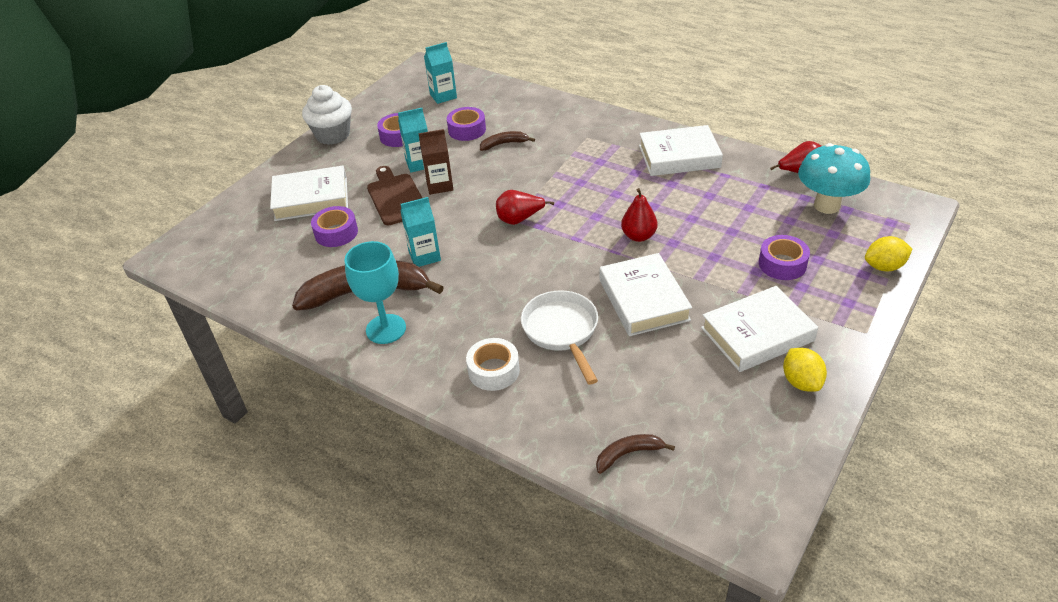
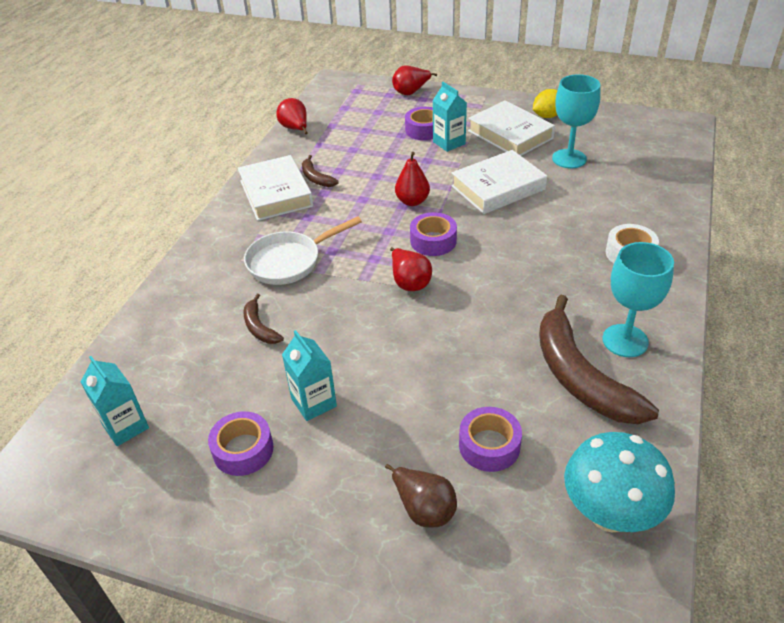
camera: 105 degrees left, 0 degrees up
white book [270,166,348,221] -> brown pear [385,464,457,528]
white cupcake [302,85,352,145] -> none
brown cutting board [367,166,422,225] -> none
turquoise carton [400,197,441,267] -> turquoise carton moved to [433,82,467,152]
brown carton [419,129,454,195] -> none
purple tape [447,107,486,141] -> purple tape moved to [410,212,457,256]
white pan [521,290,598,385] -> white pan moved to [244,216,362,285]
brown banana [596,434,675,474] -> brown banana moved to [302,155,339,187]
turquoise mushroom [798,143,870,214] -> turquoise mushroom moved to [564,432,675,532]
yellow lemon [865,236,912,271] -> red pear [392,65,437,95]
none -> turquoise goblet [552,74,601,168]

